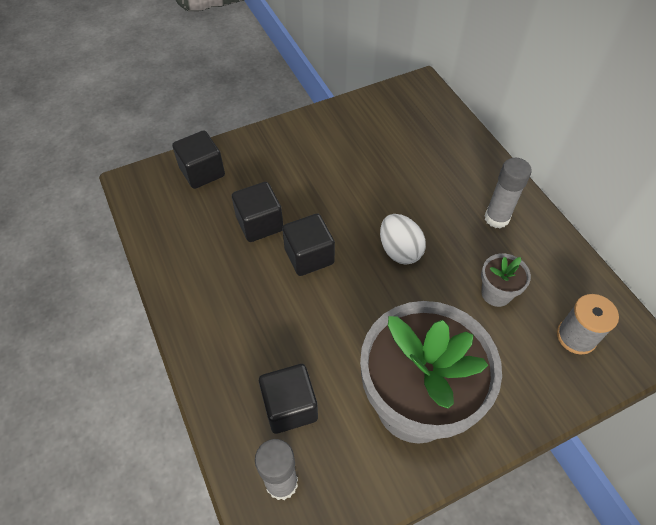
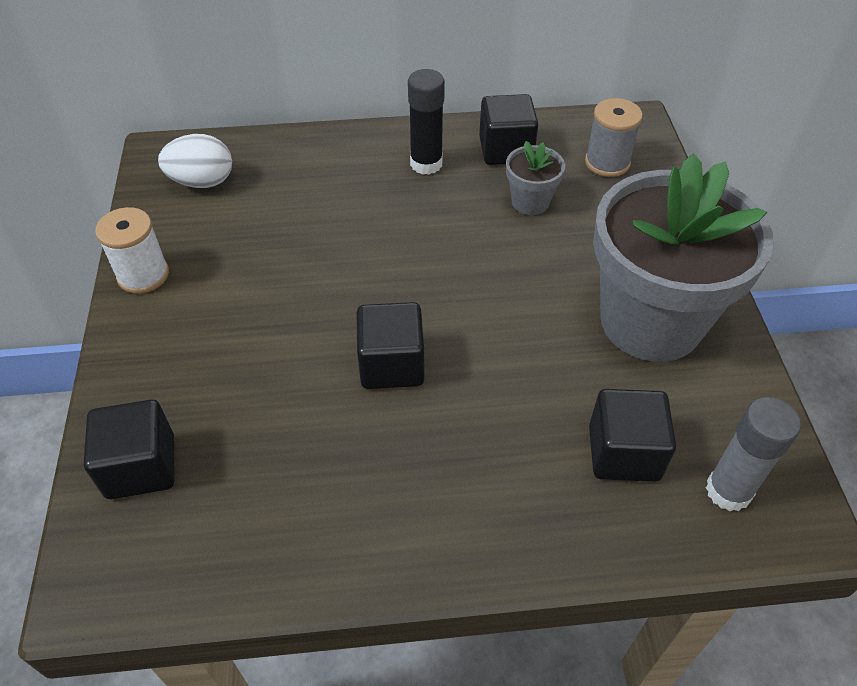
camera: 70 degrees left, 5 degrees down
black cube [232,182,283,242] -> black cube moved to [479,94,538,165]
white egg [380,214,426,265] -> white egg moved to [158,134,232,188]
grey glue stick [484,158,532,228] -> black glue stick [408,69,445,175]
none -> white spool [95,207,169,294]

